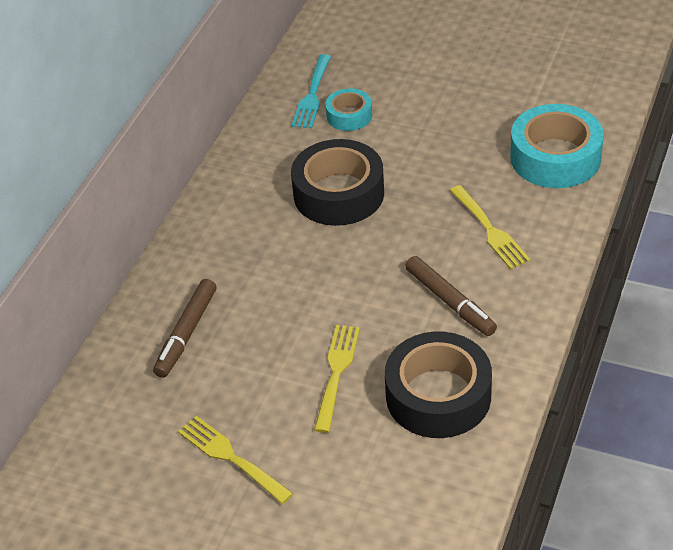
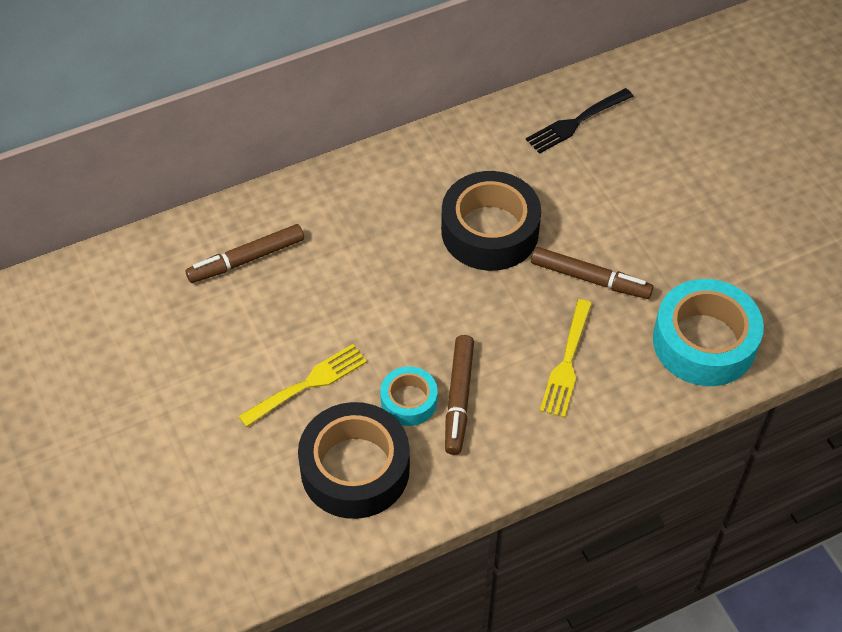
camera: 40 degrees right, 10 degrees up
yellow fork [178,416,293,504] -> none
turquoise fork [291,54,331,129] -> black fork [526,88,633,154]
turquoise tape [325,88,372,131] -> turquoise tape moved to [380,366,438,426]
none -> brown marker [531,247,653,299]

